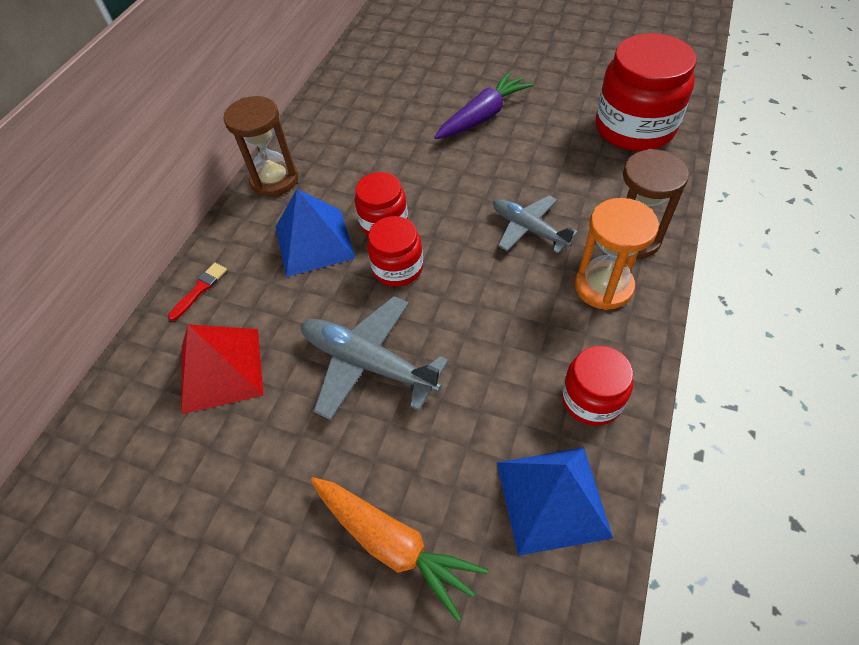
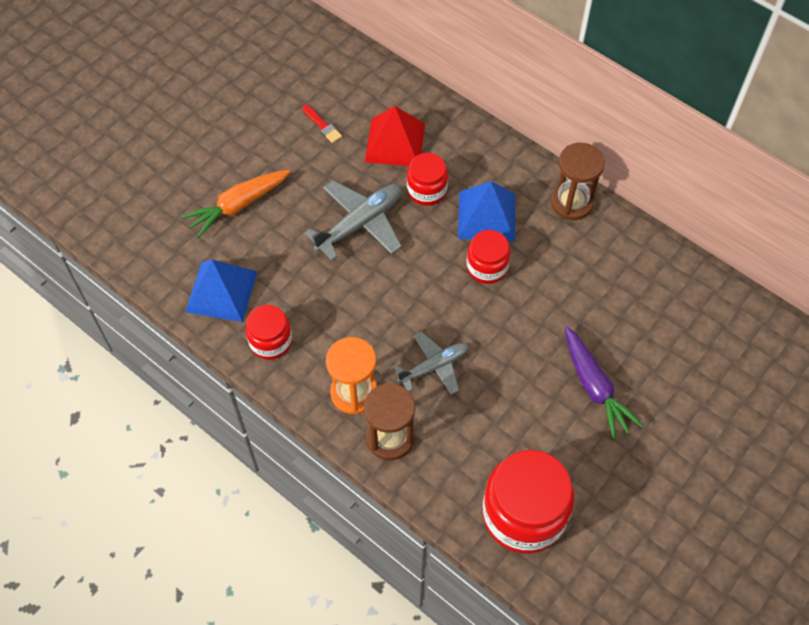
camera: 105 degrees right, 5 degrees up
red brush [168,263,227,321] -> red brush moved to [302,105,342,143]
red jar [367,216,423,287] -> red jar moved to [407,153,448,206]

